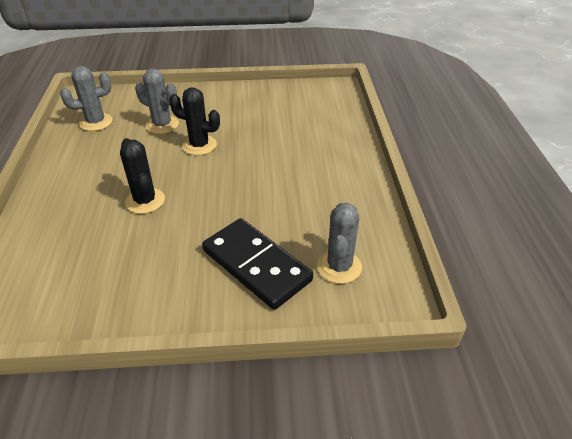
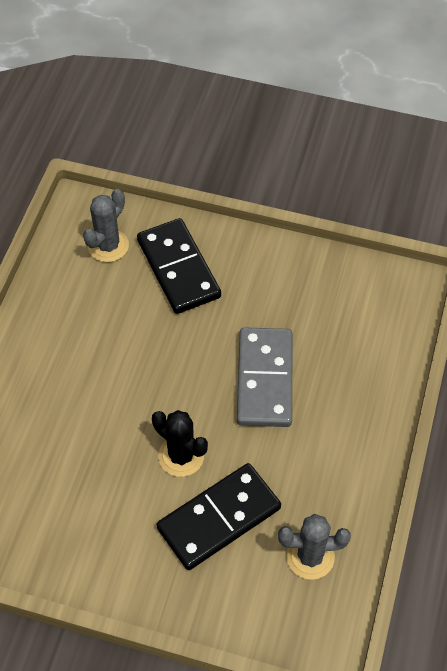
camera: 160 degrees left, 15 degrees up
black cactus [120,138,165,214] -> grey domino [237,327,293,427]
grey cactus [135,69,179,134] -> black domino [156,463,281,570]

